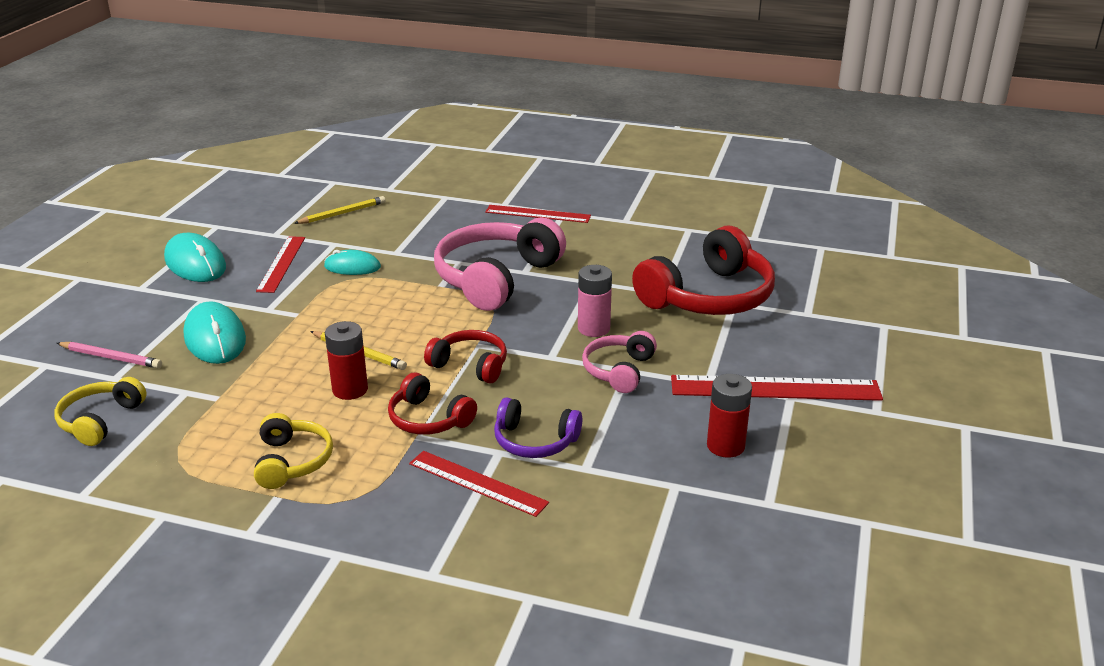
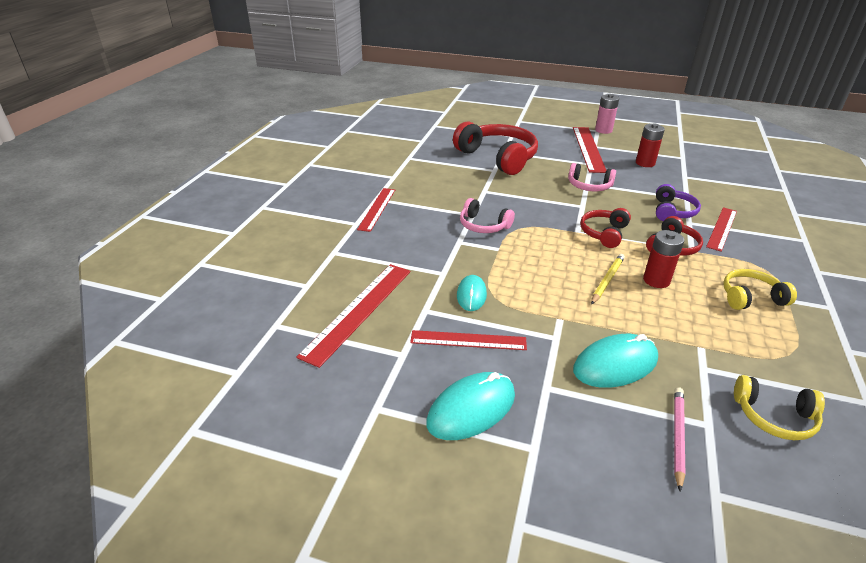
camera: 90 degrees left, 5 degrees up
yellow pencil [294,196,386,224] -> red ruler [296,264,410,368]
pink headphones [434,218,566,311] -> pink headphones [460,198,515,233], size x0.53
pink battery [578,265,612,337] -> pink battery moved to [595,94,619,134]

